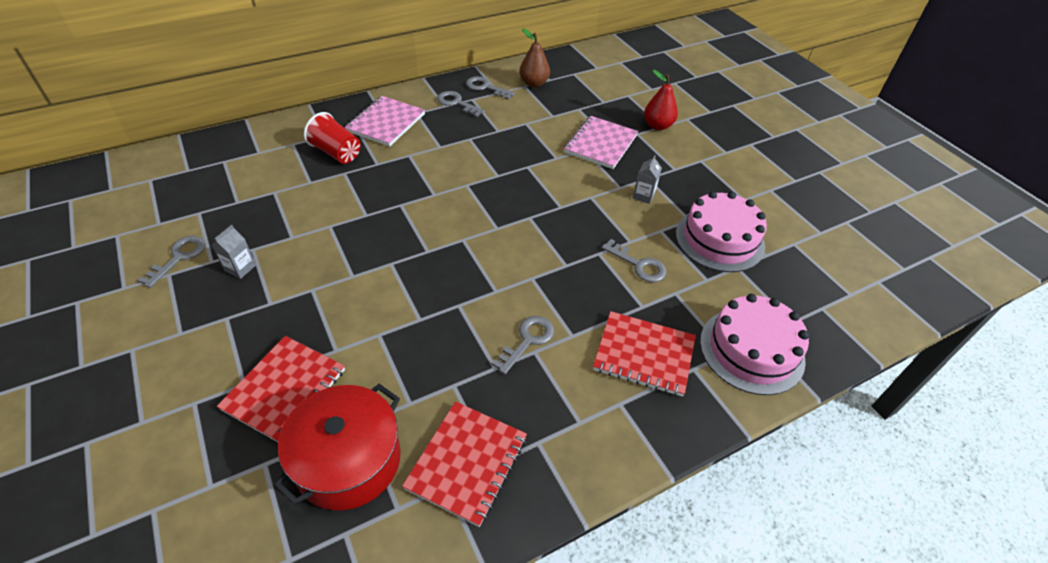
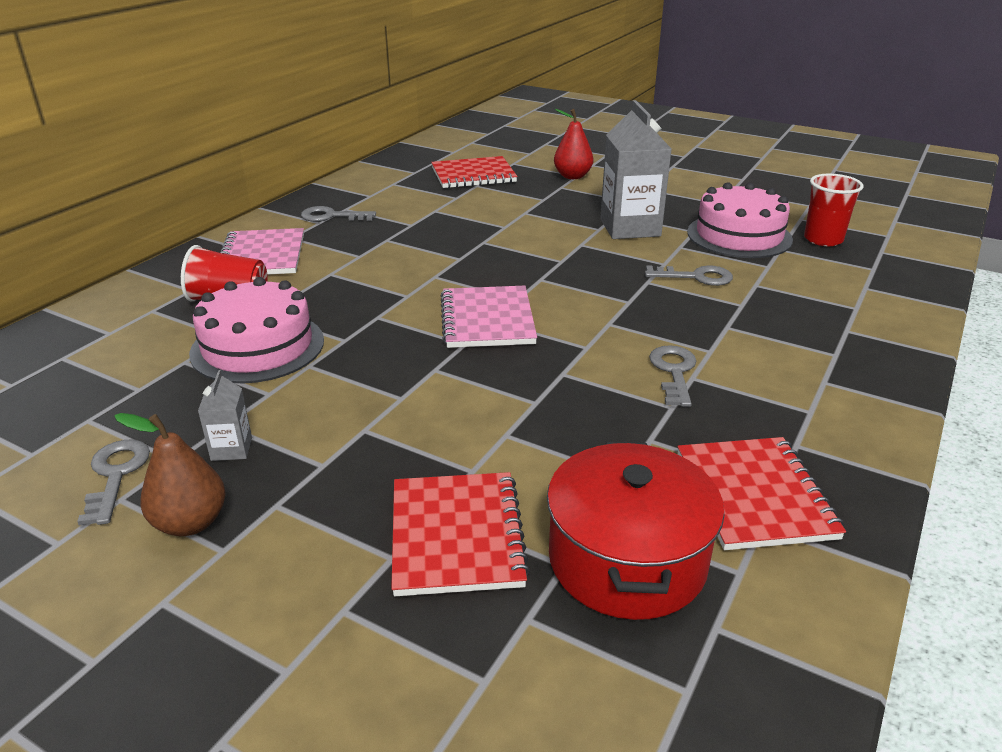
camera: 30 degrees left, 15 degrees down
grey key [466,76,515,100] -> none
brown pear [519,28,550,87] -> brown pear moved to [114,413,226,536]
pink notebook [564,116,638,169] -> pink notebook moved to [441,286,537,348]
red notebook [593,311,696,397] -> red notebook moved to [431,156,517,188]
grey carton [632,155,662,204] -> grey carton [600,100,671,239], size x2.22
pink cake [700,294,809,395] -> pink cake moved to [189,277,324,383]
none -> red cup [804,174,863,246]

